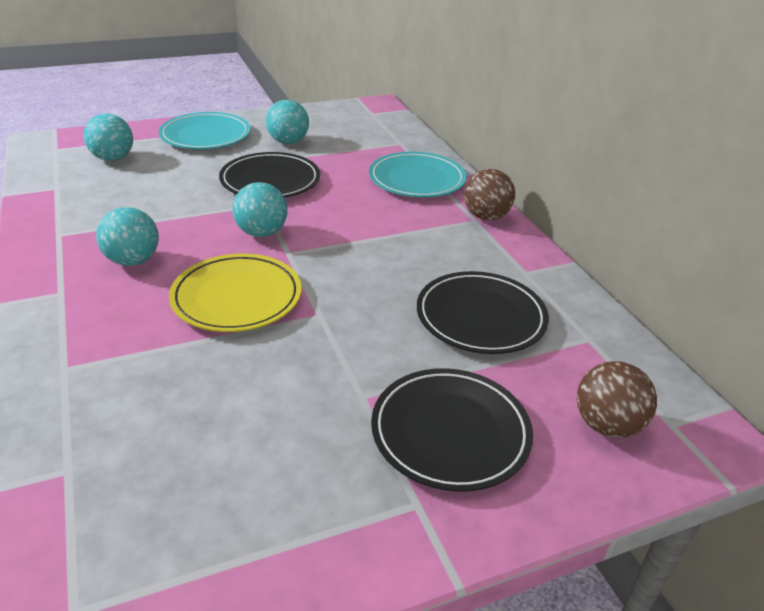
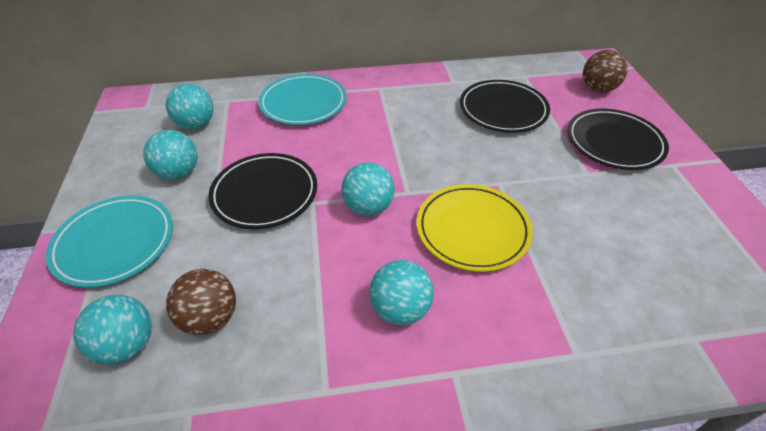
camera: 75 degrees left, 10 degrees up
brown ball [464,169,515,220] -> brown ball moved to [166,269,236,335]
none -> turquoise ball [166,84,214,129]

